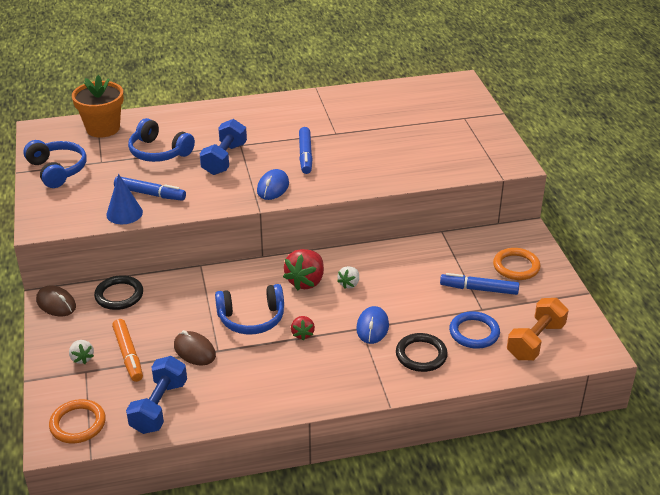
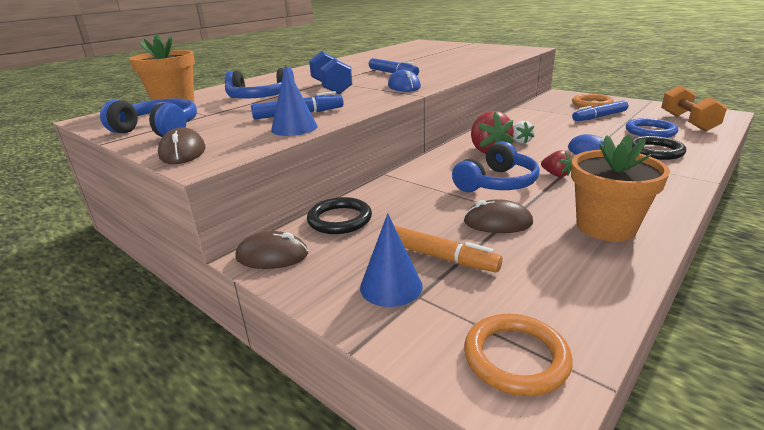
camera: 35 degrees left, 10 degrees down
white strawberry [69,340,94,364] -> blue cone [360,213,422,307]
blue dumbbell [126,356,187,434] -> none
none -> brown mouse [158,127,205,164]
none -> orange flower pot [571,135,670,242]

